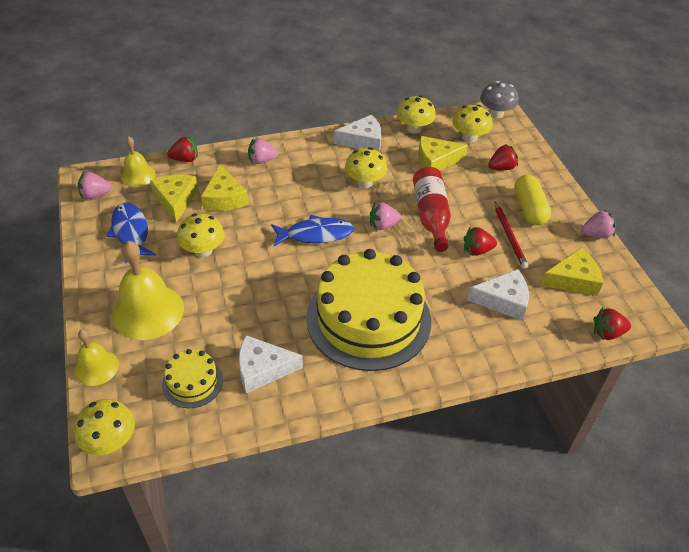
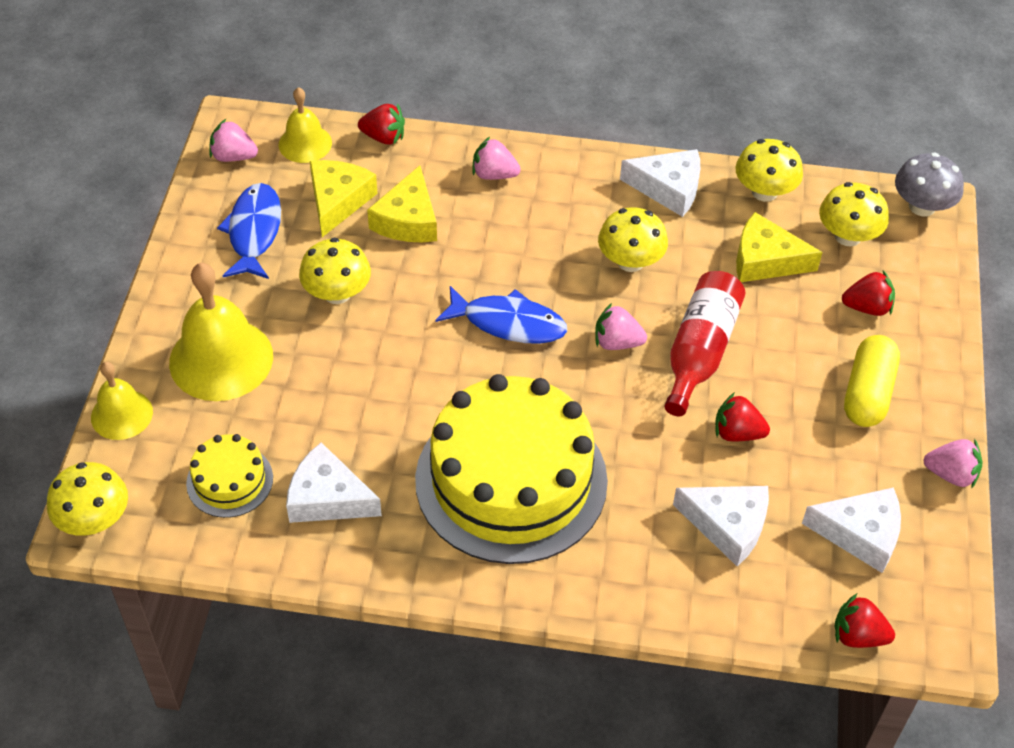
camera: 25 degrees right, 5 degrees up
red pencil [494,201,528,269] -> none
yellow cheese [541,248,603,296] -> white cheese [802,487,901,573]

